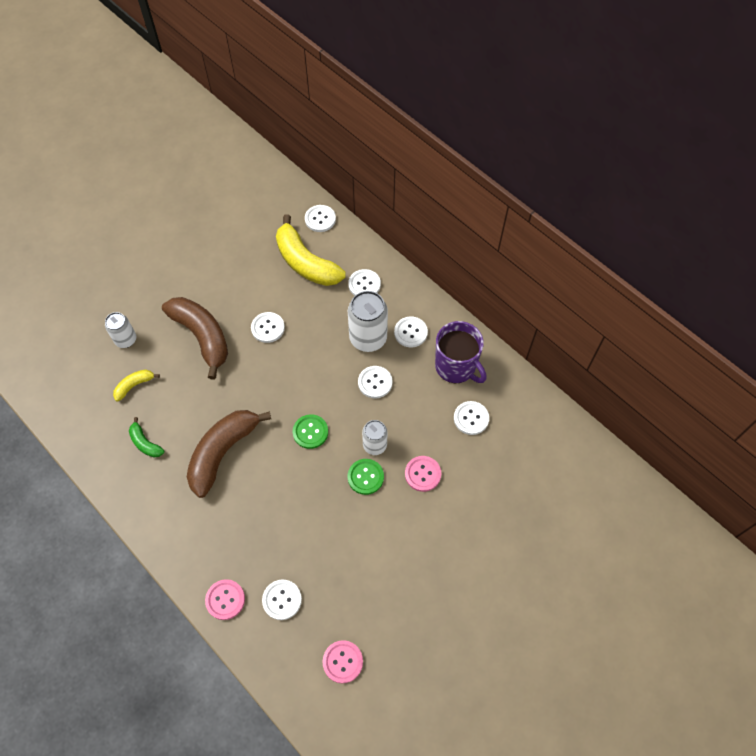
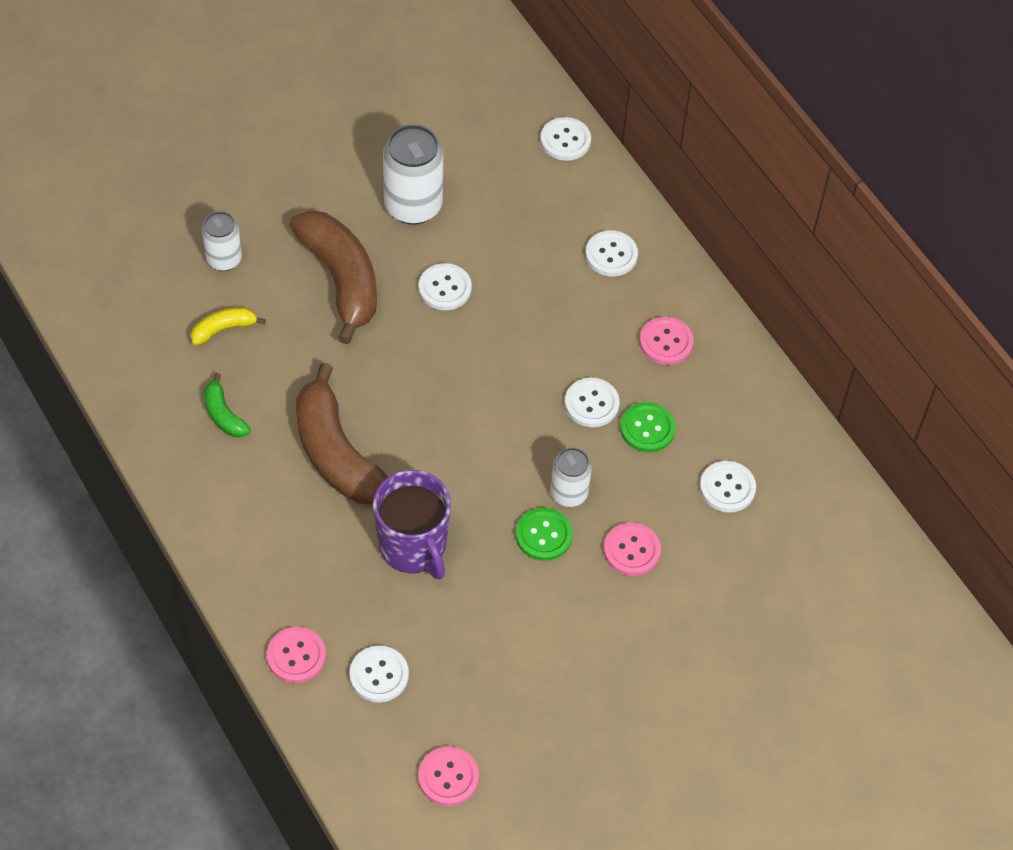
camera: 10 degrees right, 5 degrees down
brown banana [187,410,271,498] -> brown banana turned 75 degrees counterclockwise [296,363,388,505]
yellow banana [276,214,346,286] -> none
green button [293,414,328,449] -> green button moved to [620,402,676,452]
white can [348,291,388,352] -> white can moved to [383,124,443,225]
white button [394,316,428,347] -> pink button [640,317,694,365]
purple mug [435,321,486,383] -> purple mug moved to [373,470,451,579]

